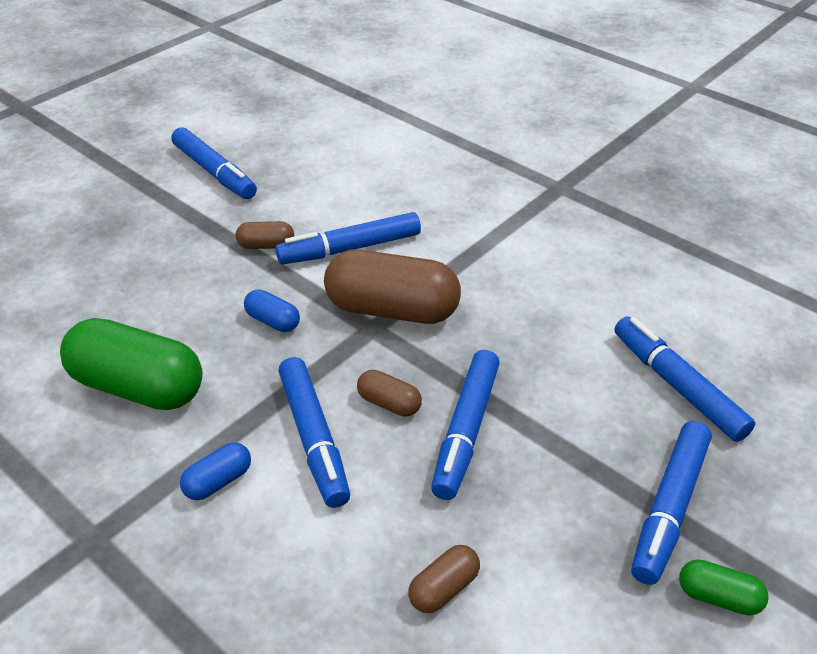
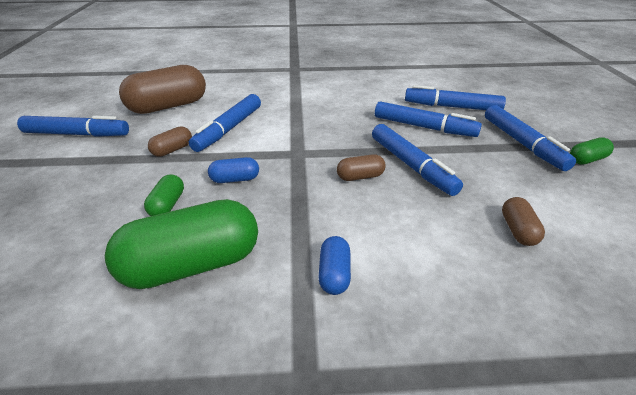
camera: 45 degrees left, 5 degrees down
blue marker [278,357,350,508] -> blue marker moved to [375,101,482,137]
brown capsule [324,249,461,324] -> brown capsule moved to [119,65,206,114]
none -> green capsule [144,174,184,216]

